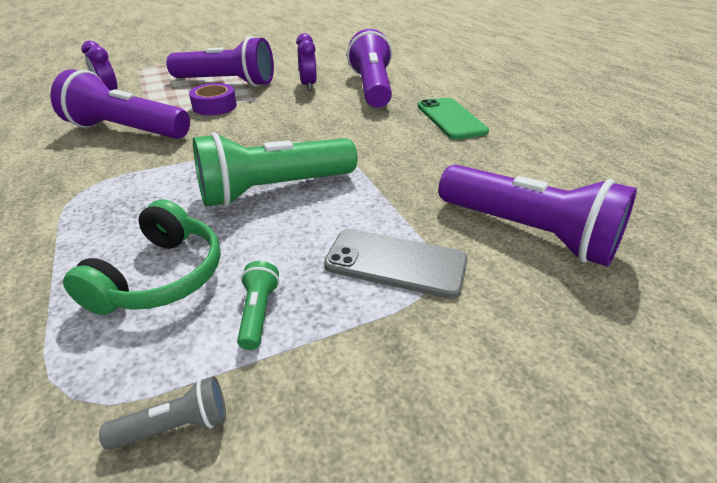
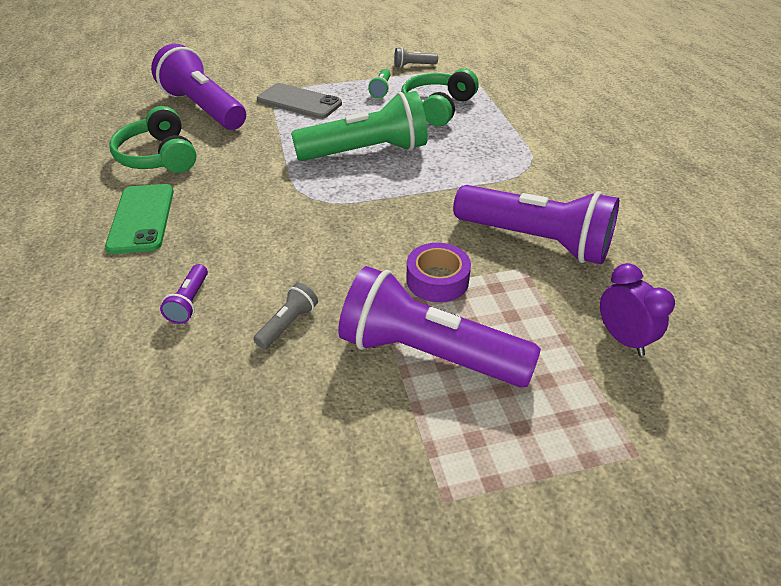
camera: 170 degrees left, 5 degrees up
purple clock [296,33,317,90] -> grey flashlight [253,283,318,349]
purple flashlight [347,29,392,108] -> purple flashlight [160,264,208,324], size x0.41
none -> green headphones [110,106,197,173]

